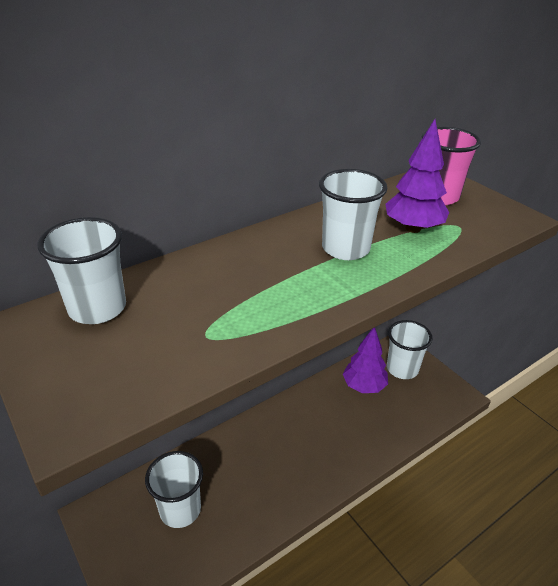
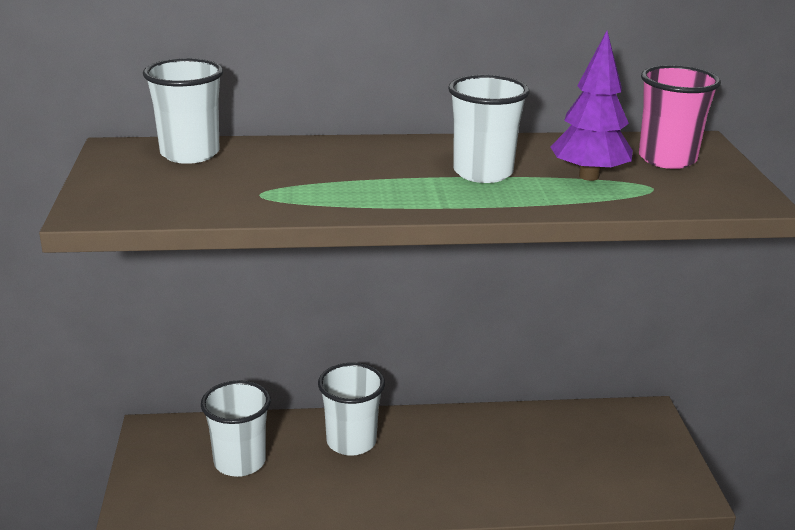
camera: 30 degrees right, 10 degrees down
purple tree [343,327,388,393] -> none
white cup [387,320,433,379] -> white cup moved to [318,363,385,456]

